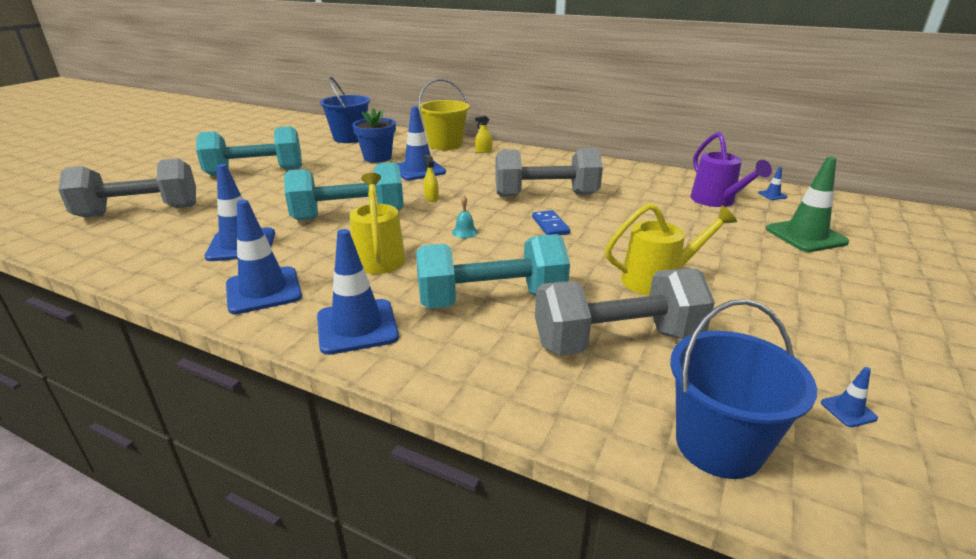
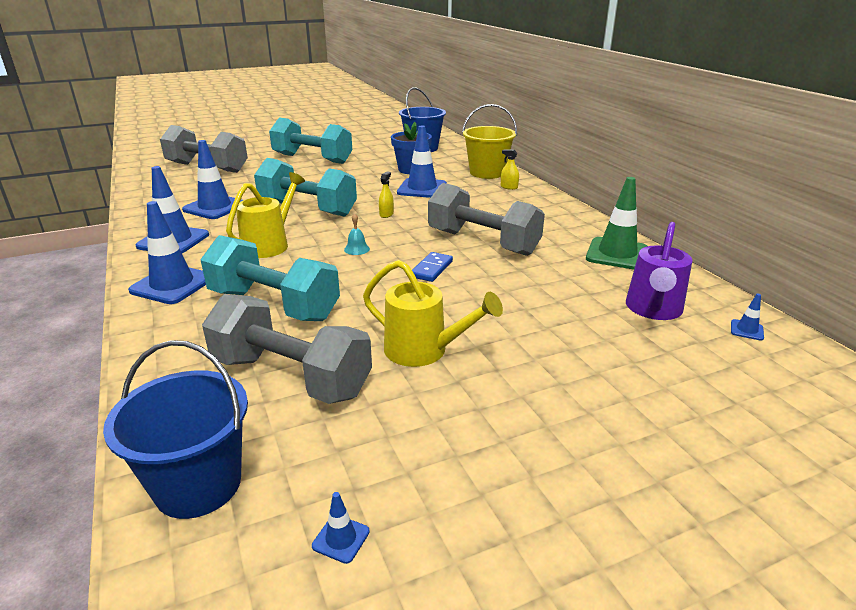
camera: 40 degrees right, 0 degrees up
green traffic cone [766,157,849,252] -> green traffic cone moved to [586,177,647,270]

